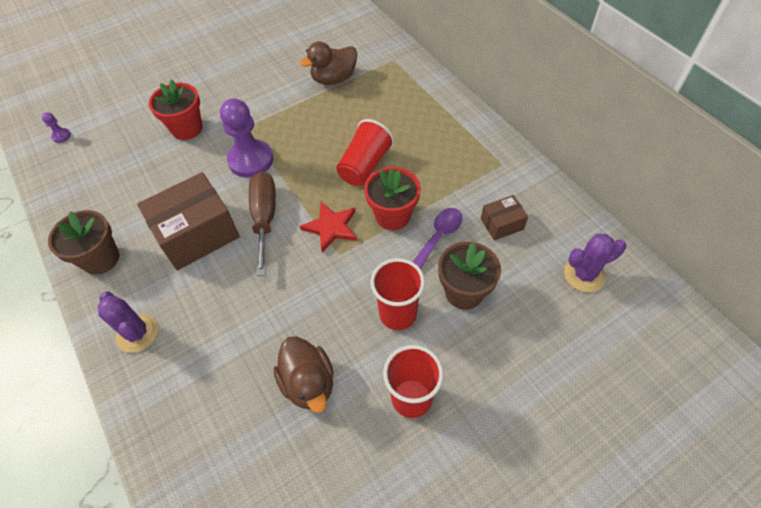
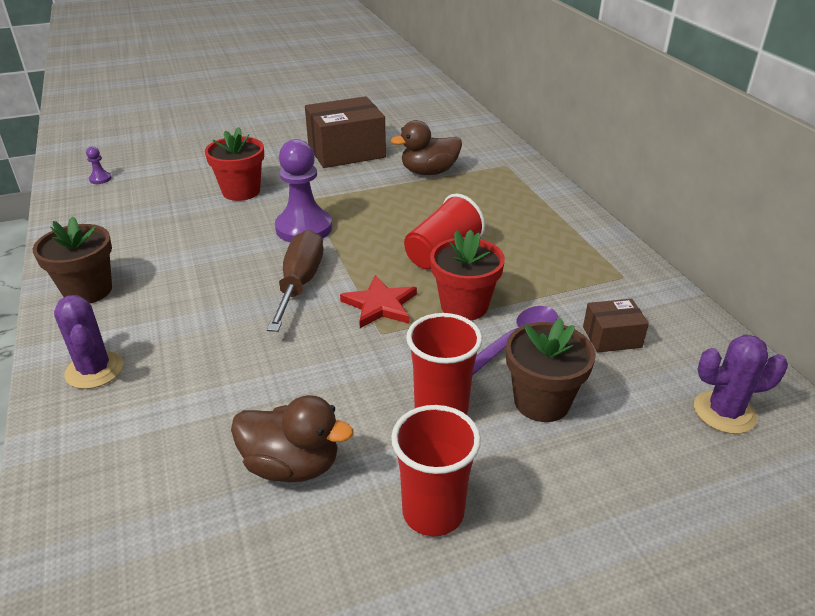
camera: 10 degrees right, 20 degrees down
brown box [137,172,240,270] -> brown box moved to [305,96,386,168]
brown duck [273,336,334,413] -> brown duck turned 60 degrees counterclockwise [231,395,353,482]

